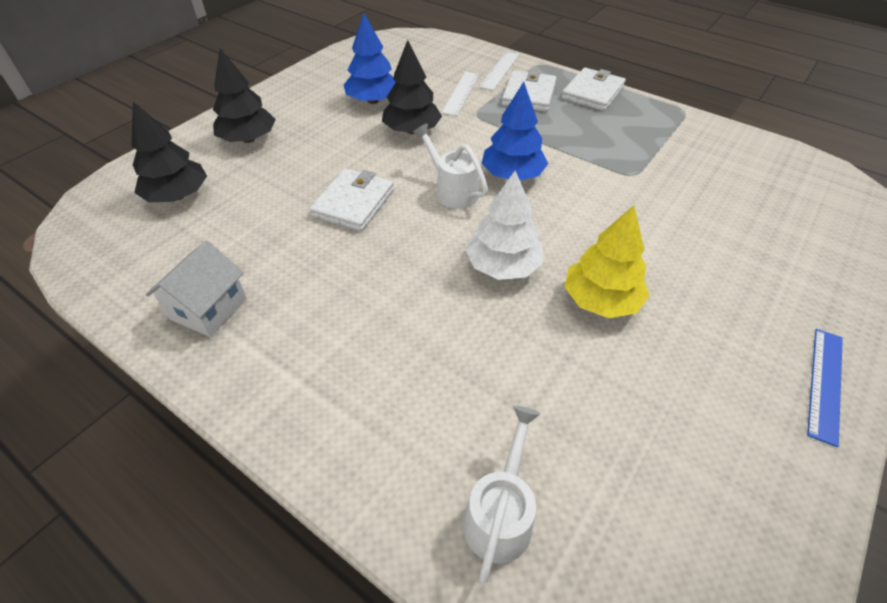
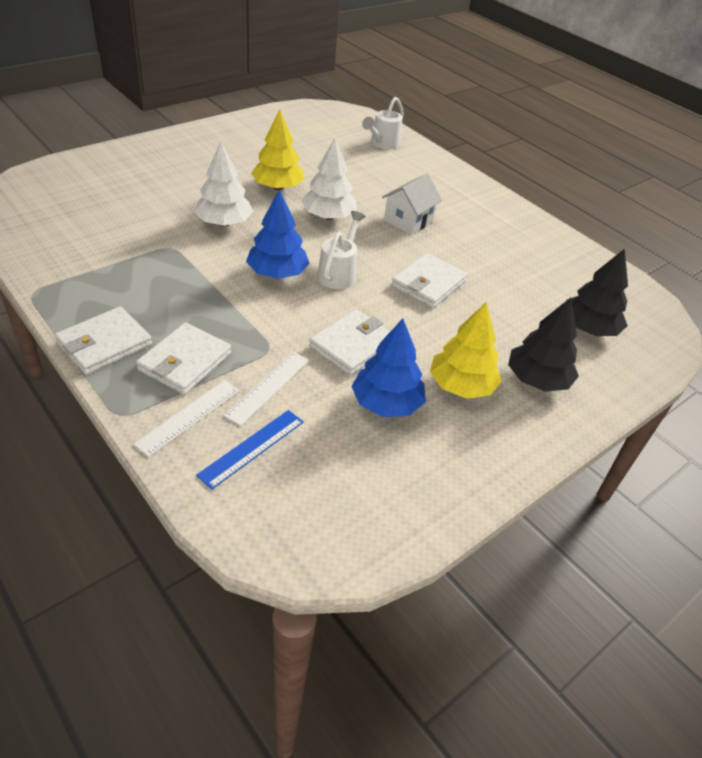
camera: 170 degrees left, 5 degrees down
white house [146,241,247,337] -> white house moved to [382,173,442,235]
black tree [382,40,442,134] -> white wallet [309,309,391,376]
white watering can [413,123,488,209] -> white watering can turned 135 degrees counterclockwise [317,211,366,289]
blue ruler [807,329,843,447] -> blue ruler moved to [196,410,304,490]
none -> white tree [194,141,253,226]
none -> yellow tree [430,302,502,399]

